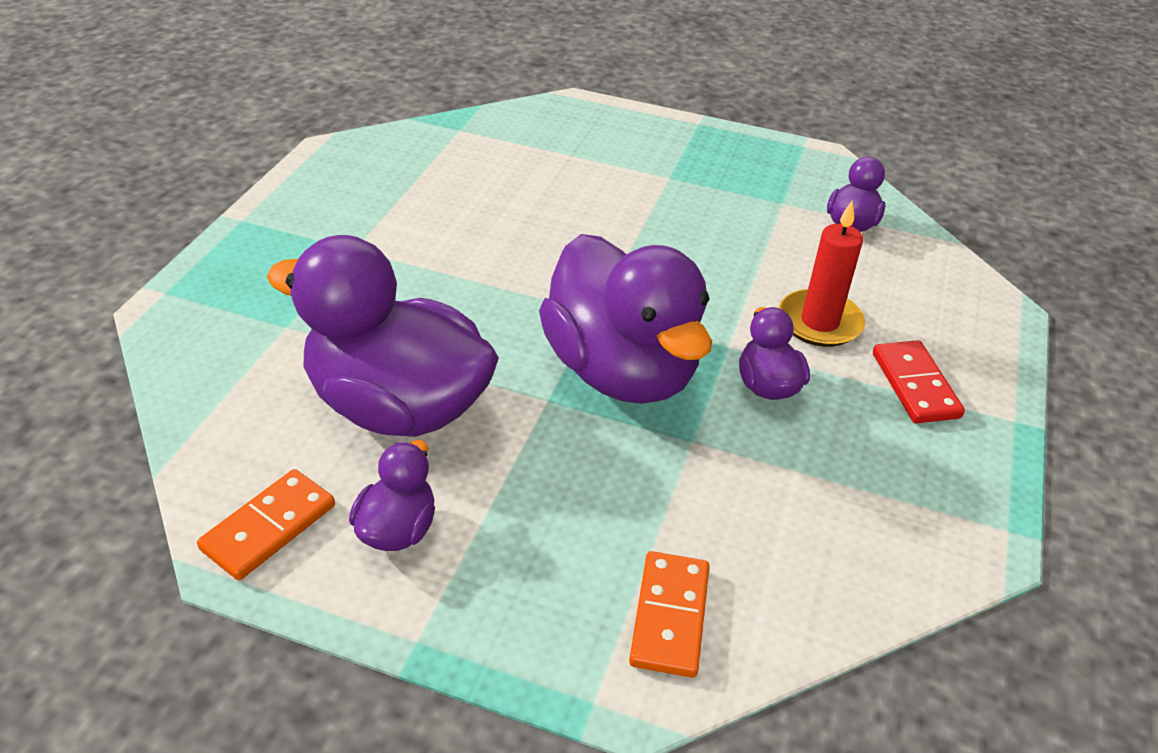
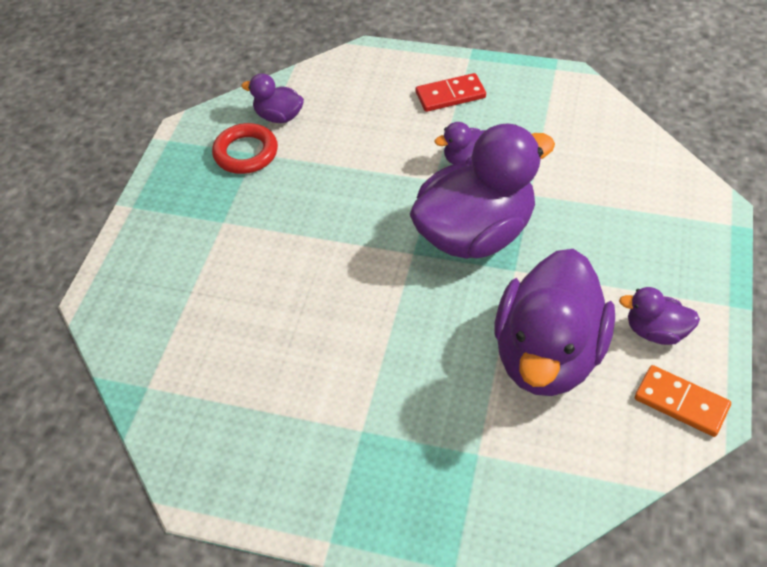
camera: 90 degrees left, 10 degrees up
orange domino [629,551,710,678] -> none
red candle [779,201,865,347] -> none
none -> red ring [212,123,278,174]

